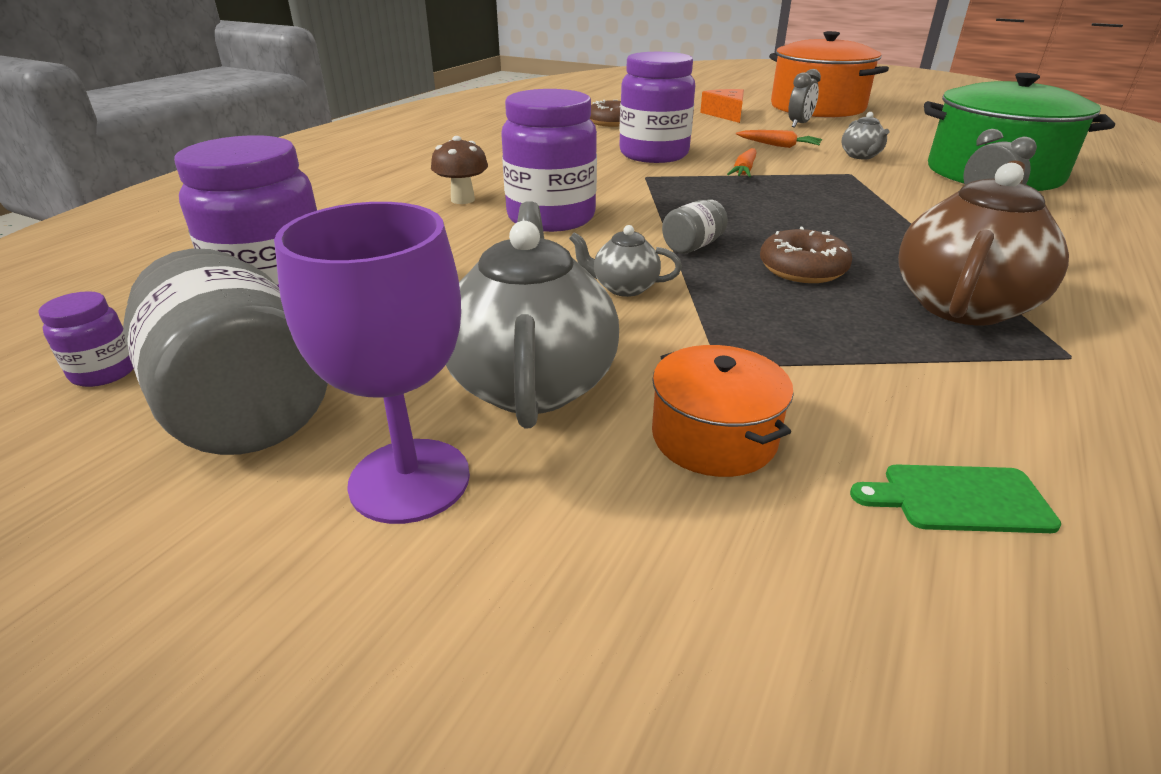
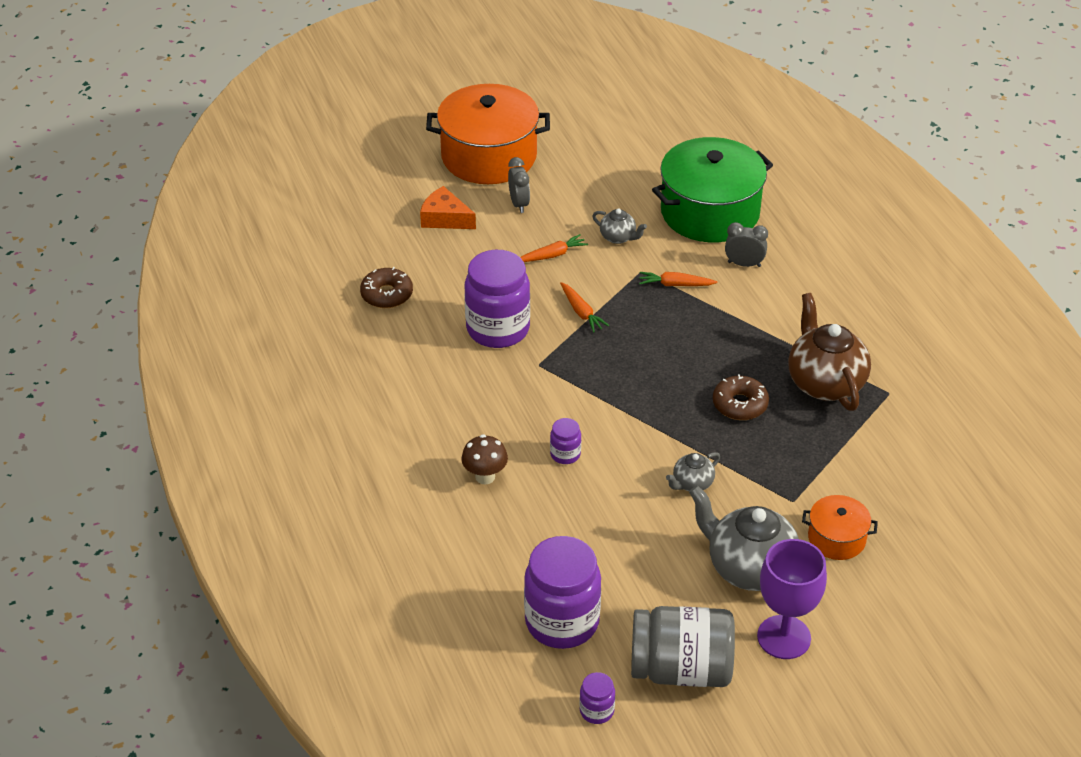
camera: 50 degrees left, 10 degrees up
purple jar [501,89,597,232] -> purple jar [550,418,581,464], size x0.45
grey jar [662,200,728,254] -> none
green cutting board [850,465,1061,533] -> none
none -> orange carrot [639,272,718,286]

